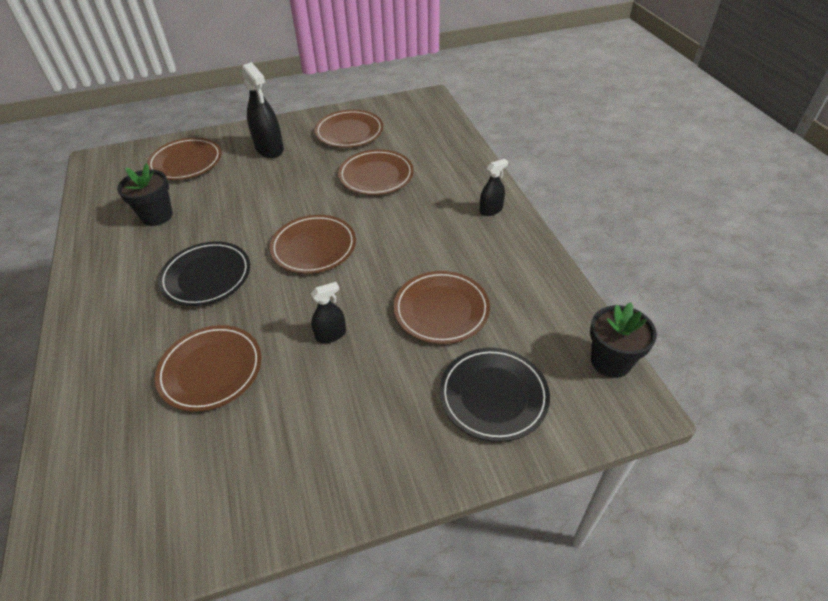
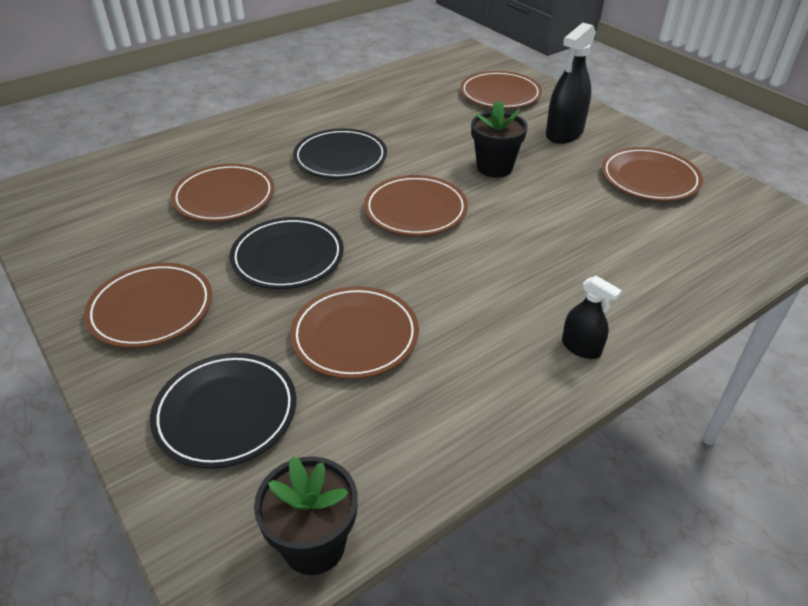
camera: 70 degrees right, 5 degrees down
black flower pot [117,163,173,226] -> black flower pot moved to [471,100,528,177]
black spray bottle [311,282,346,343] -> black plate [230,217,344,289]
brown plate [338,150,414,195] -> brown plate moved to [84,263,212,348]

